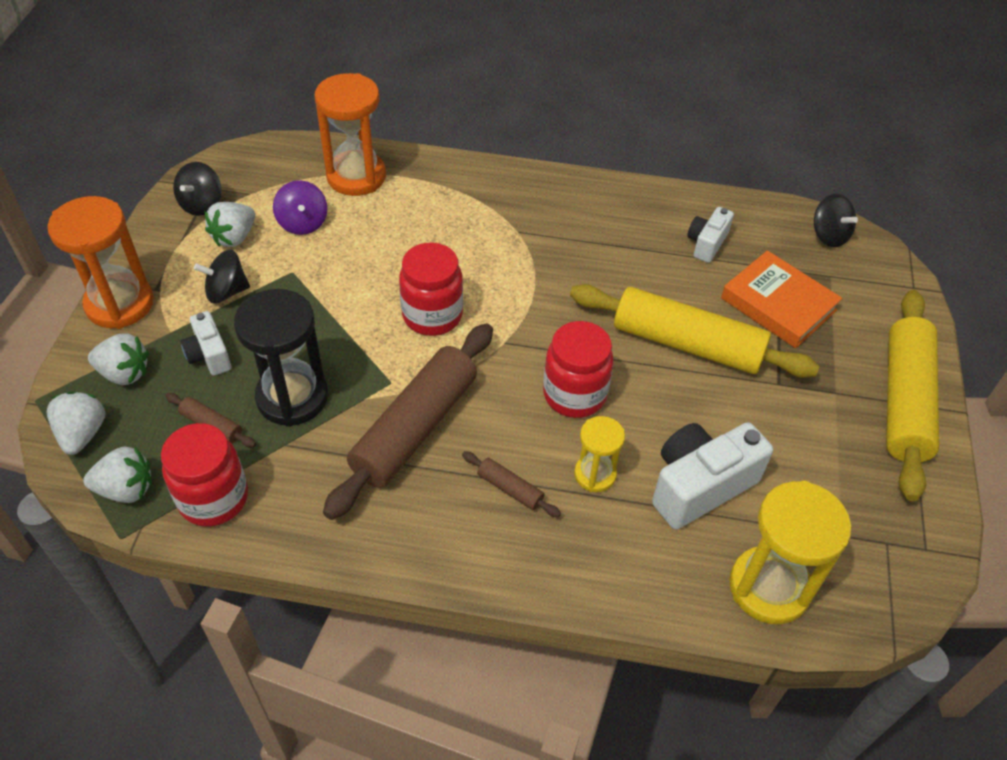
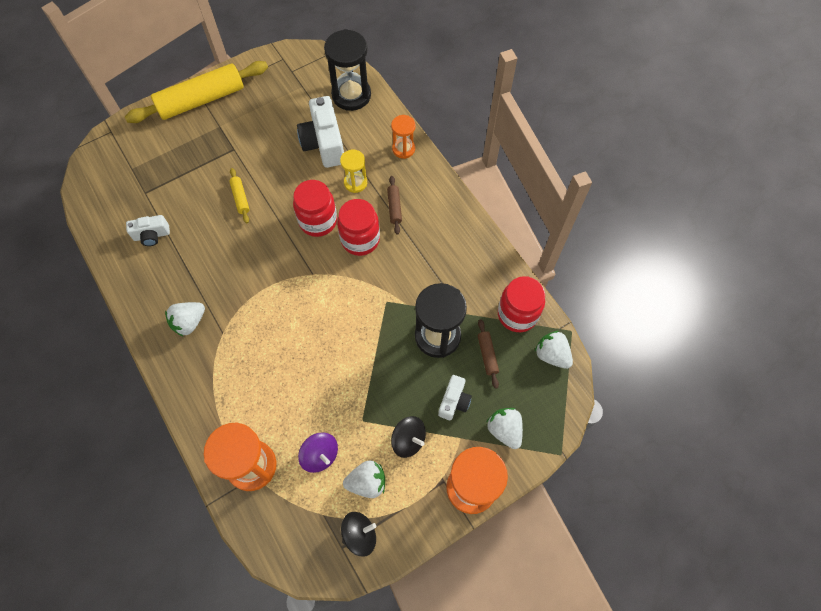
camera: 130 degrees left, 15 degrees up
white strawberry [47,391,106,455] -> white strawberry moved to [165,302,205,337]
purple spinning top [273,180,327,235] -> purple spinning top turned 105 degrees clockwise [298,433,338,473]
brown rolling pin [323,323,493,520] -> none
red jar [399,243,463,336] -> red jar moved to [337,199,380,256]
yellow rolling pin [570,284,819,378] -> yellow rolling pin [229,168,250,223], size x0.42
white camera [652,422,773,530] -> white camera turned 60 degrees clockwise [297,96,344,168]
orange book [721,250,842,348] -> none
yellow hourglass [729,481,851,624] -> black hourglass [324,29,371,111]
black spinning top [814,194,858,247] -> none
none -> orange hourglass [391,115,415,159]

